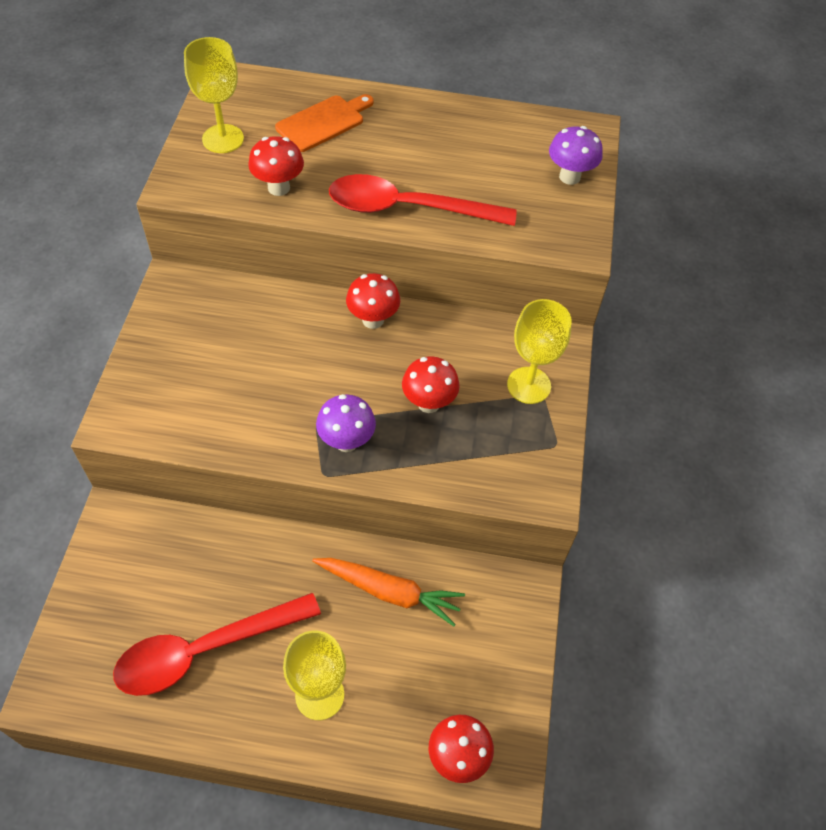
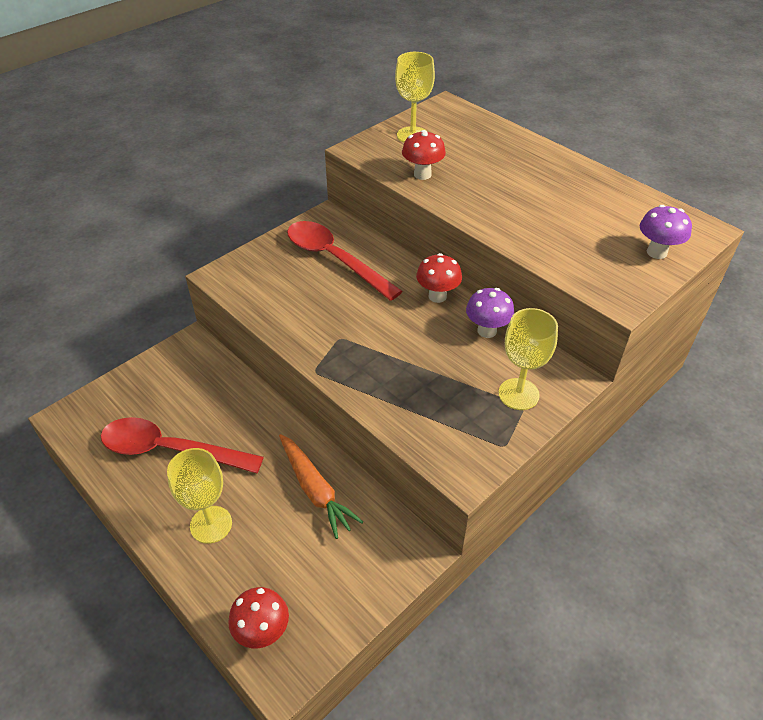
camera: 40 degrees right, 10 degrees down
orange cutting board [275,94,374,152] -> none
purple mushroom [316,394,376,452] -> purple mushroom moved to [466,288,514,338]
red spoon [329,174,517,226] -> red spoon moved to [287,221,402,301]
red mushroom [402,356,460,413] -> none

